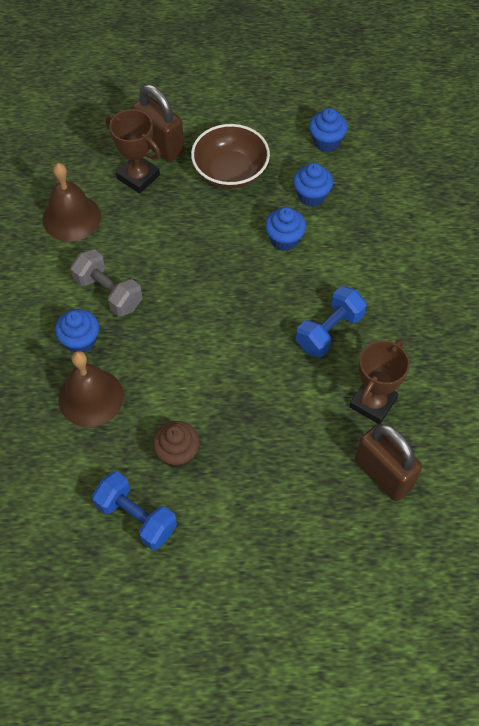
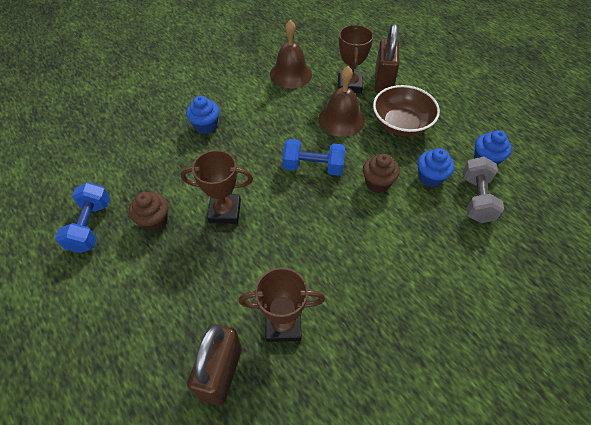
camera: 55 degrees right, 5 degrees down
brown bell [58,351,124,427] -> brown bell moved to [319,66,365,137]
grey dumbbell [71,249,143,317] -> grey dumbbell moved to [462,156,504,223]
blue cupcake [265,207,306,251] -> brown cupcake [363,154,399,193]
blue dumbbell [296,286,367,358] -> blue dumbbell moved to [283,139,345,176]
none -> brown trophy [181,150,253,224]

